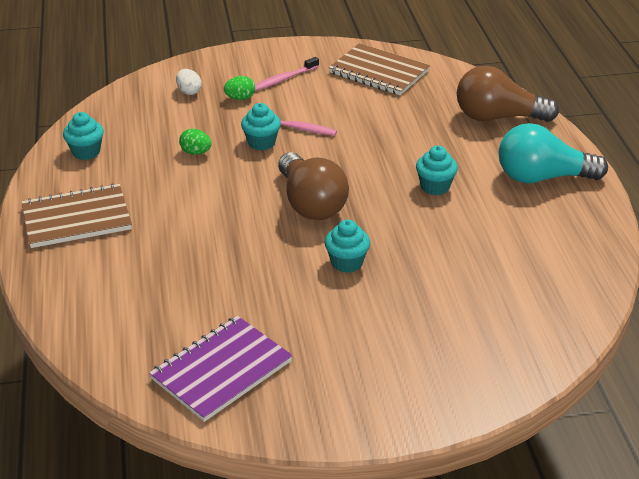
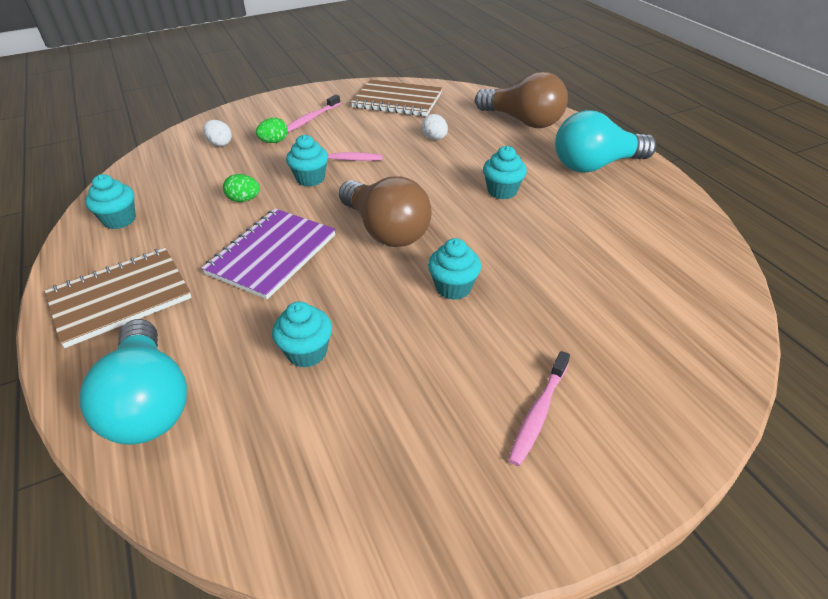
camera: 15 degrees left, 5 degrees up
purple notebook [149,316,293,422] -> purple notebook moved to [201,209,336,299]
brown light bulb [457,66,559,122] -> brown light bulb turned 135 degrees counterclockwise [475,72,568,128]
none -> turquoise light bulb [80,319,187,445]
none -> turquoise cupcake [272,301,332,368]
none -> white egg [422,114,448,140]
none -> pink toothbrush [508,351,570,466]

